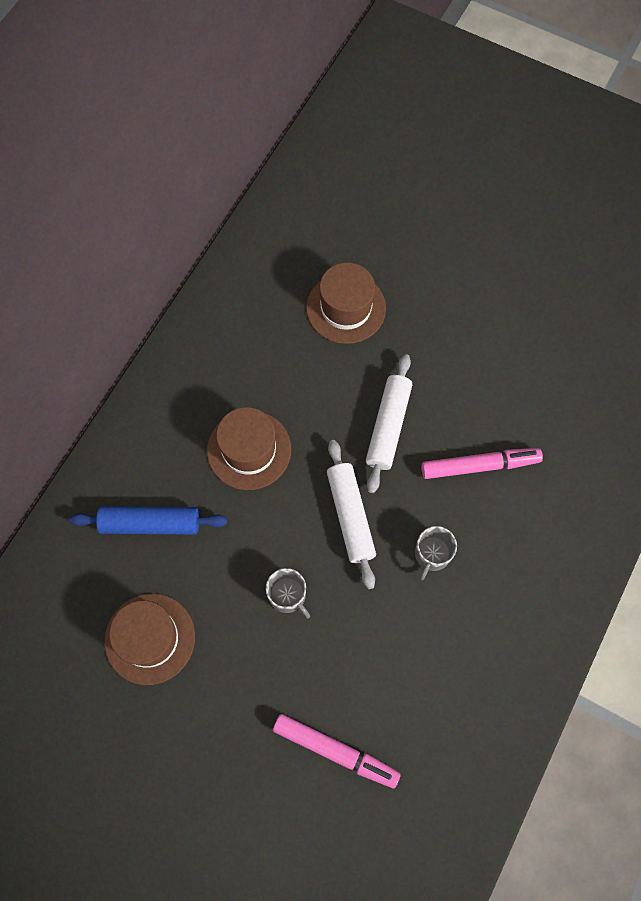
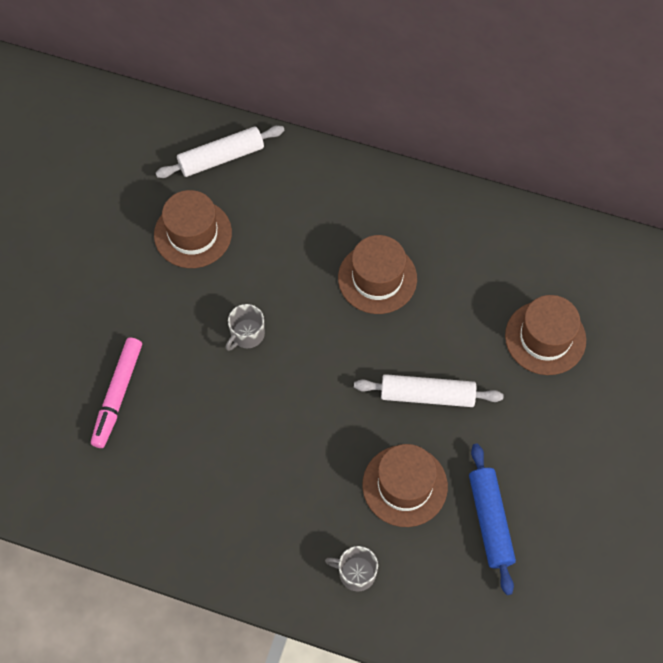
camera: 80 degrees right, 5 degrees down
blue rolling pin [69,506,227,535] -> blue rolling pin moved to [469,444,516,595]
white rolling pin [327,440,376,589] -> white rolling pin moved to [156,125,285,178]
grey mug [415,526,457,580] -> grey mug moved to [325,546,378,592]
pink marker [421,448,543,479] -> brown hat [362,444,448,527]

